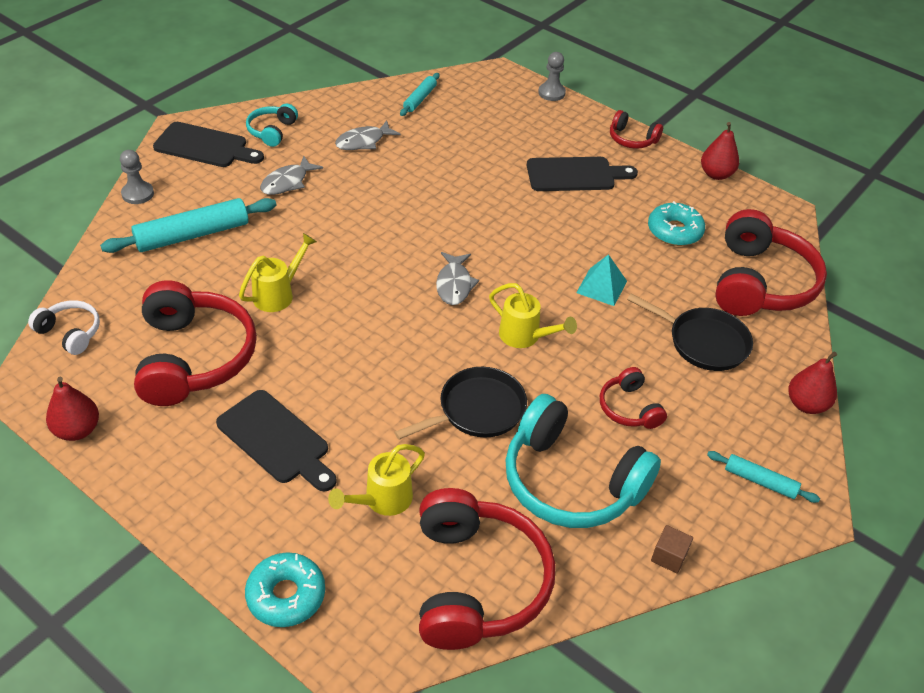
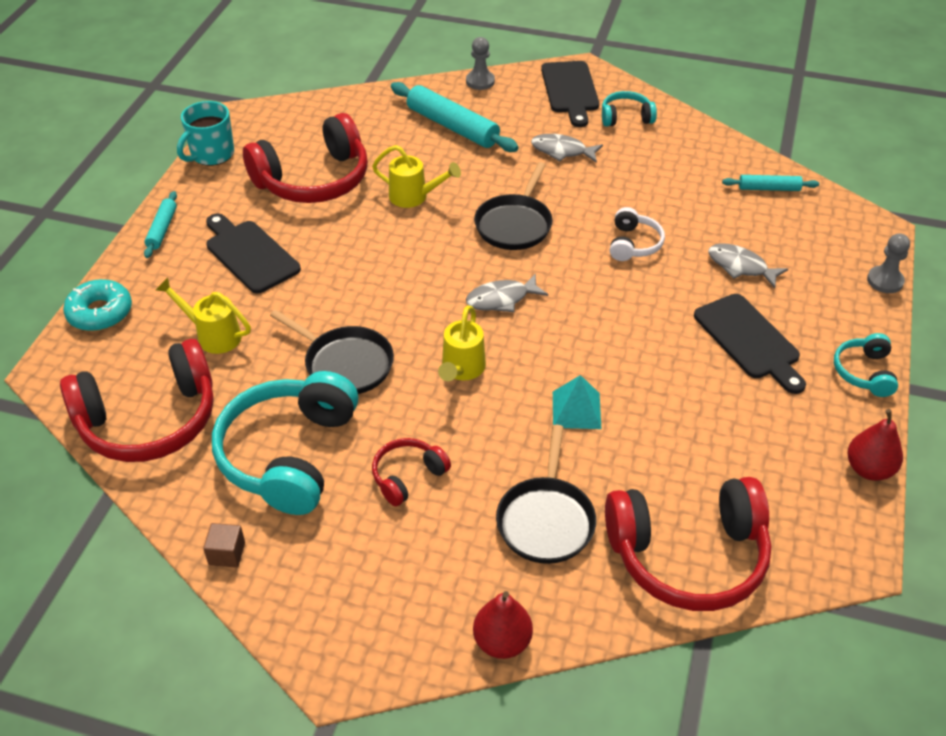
camera: 70 degrees right, 0 degrees up
white headphones [28,300,100,355] -> white headphones moved to [610,207,665,261]
red pear [46,377,99,441] -> turquoise mug [177,101,234,166]
black cutting board [216,390,337,491] -> black cutting board turned 120 degrees clockwise [206,213,301,294]
grey fish [335,120,400,150] -> grey fish moved to [708,243,788,288]
red headphones [610,110,663,149] -> turquoise headphones [834,333,898,397]
turquoise donut [648,201,705,246] -> none
turquoise rolling pin [707,451,820,503] -> turquoise rolling pin moved to [144,191,177,258]
none -> black pan [474,162,553,250]

